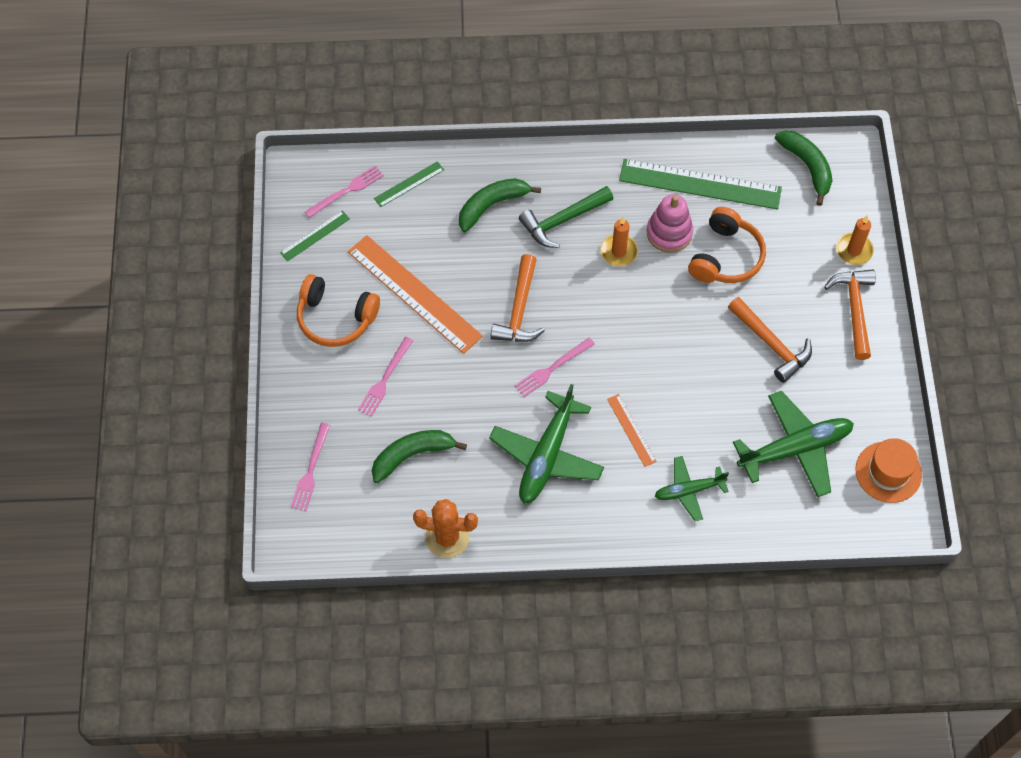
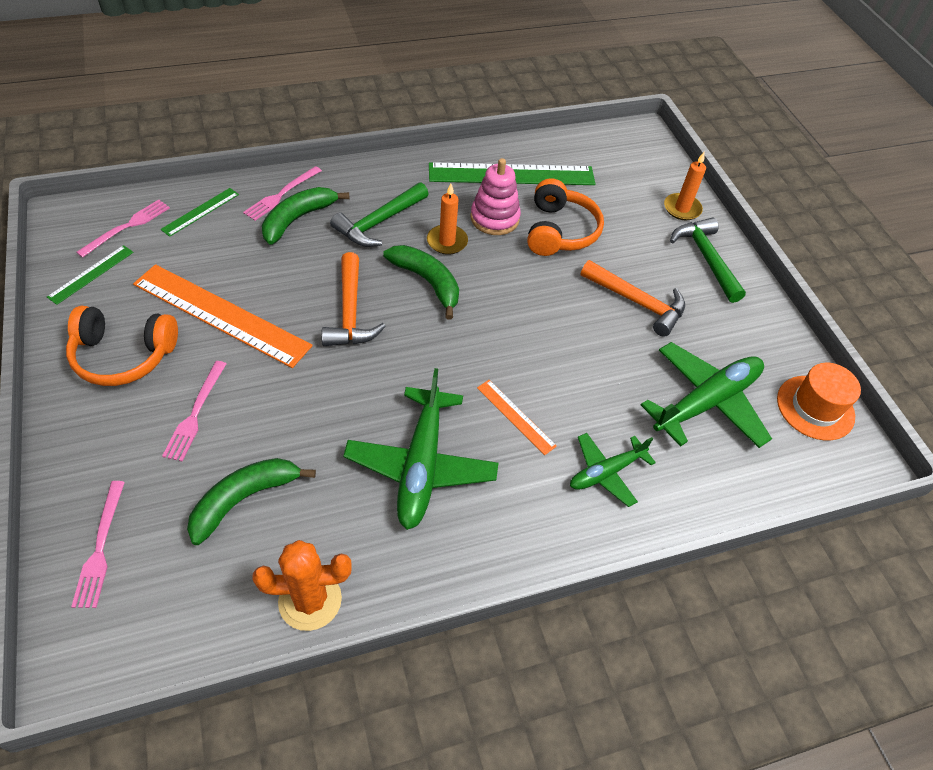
camera: 20 degrees left, 10 degrees down
pink fork [514,338,595,397] -> pink fork moved to [243,166,322,221]
green banana [775,131,832,206] -> green banana moved to [383,245,459,320]
orange hammer [824,270,876,360] -> green hammer [670,217,746,303]

